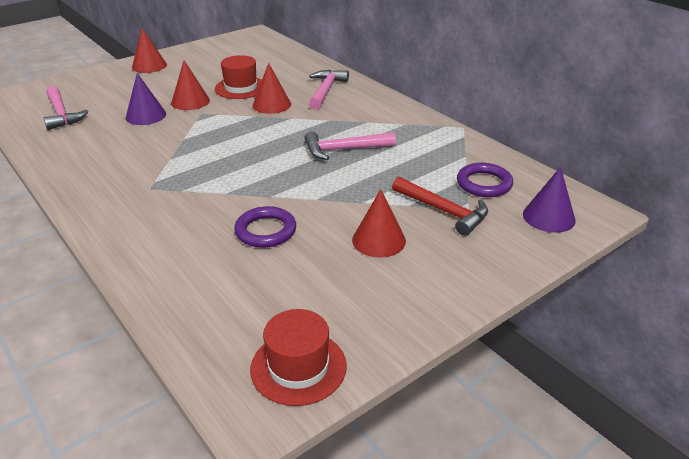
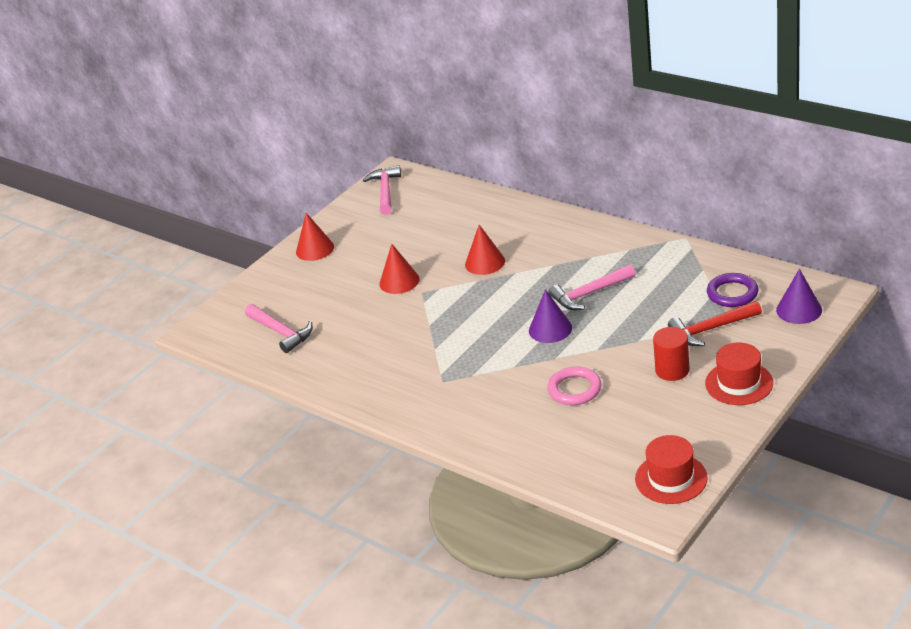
camera: 10 degrees left, 0 degrees up
purple cone [126,73,166,125] -> purple cone moved to [529,289,572,343]
red hat [215,55,262,99] -> red hat moved to [705,343,773,405]
purple ring [234,206,296,248] -> pink ring [547,366,601,405]
pink hammer [309,70,349,110] -> pink hammer moved to [363,165,401,215]
red cone [352,189,406,258] -> red cylinder [653,327,690,381]
red hammer [392,177,488,236] -> red hammer turned 135 degrees clockwise [668,301,762,346]

